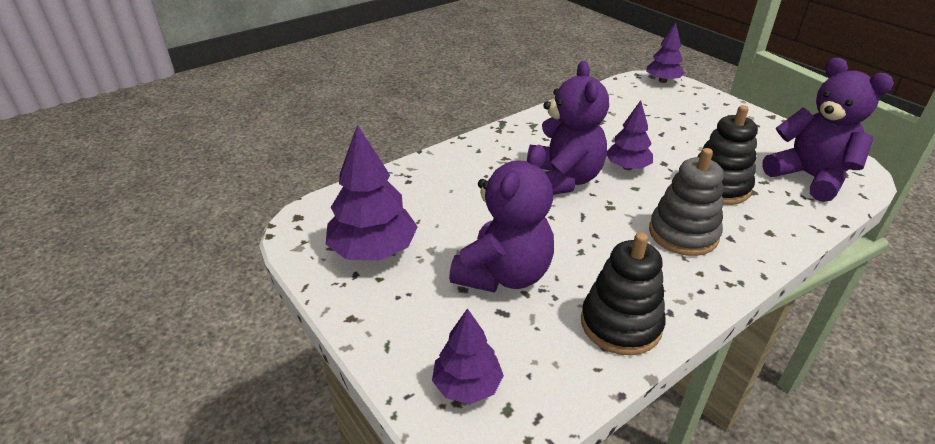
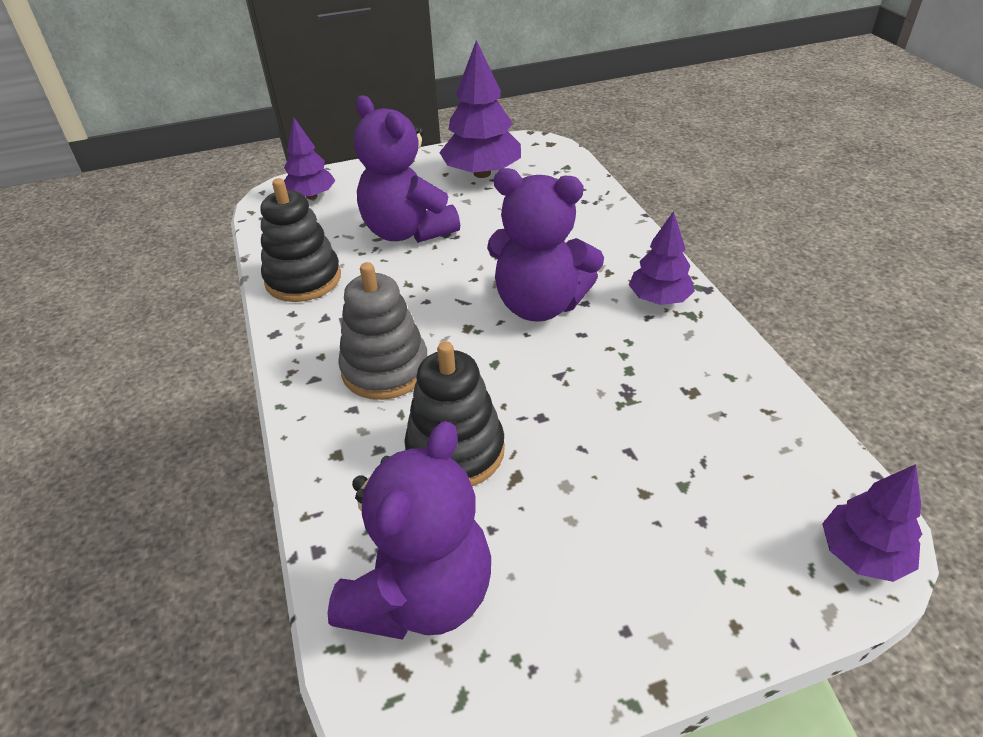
camera: 110 degrees right, 5 degrees up
purple tree [607,100,653,170] -> purple tree moved to [629,211,695,305]
purple teddy bear [762,58,894,202] -> purple teddy bear turned 45 degrees counterclockwise [327,421,491,640]

